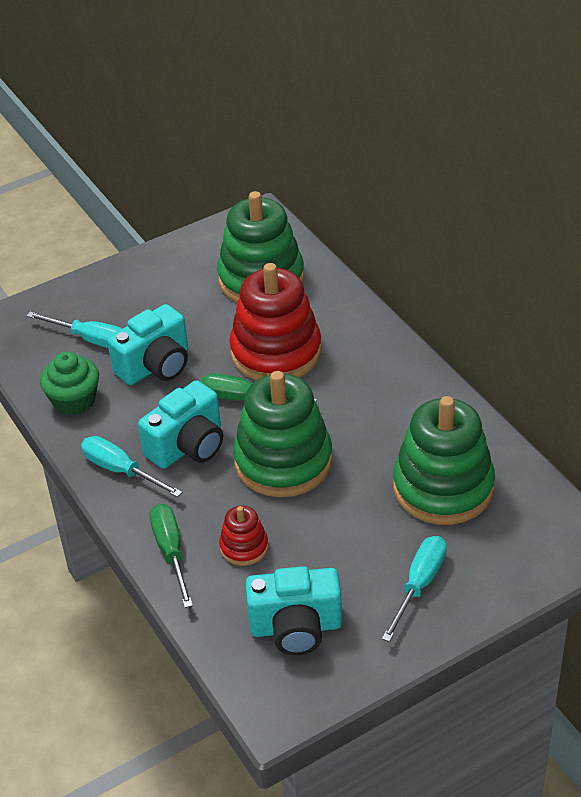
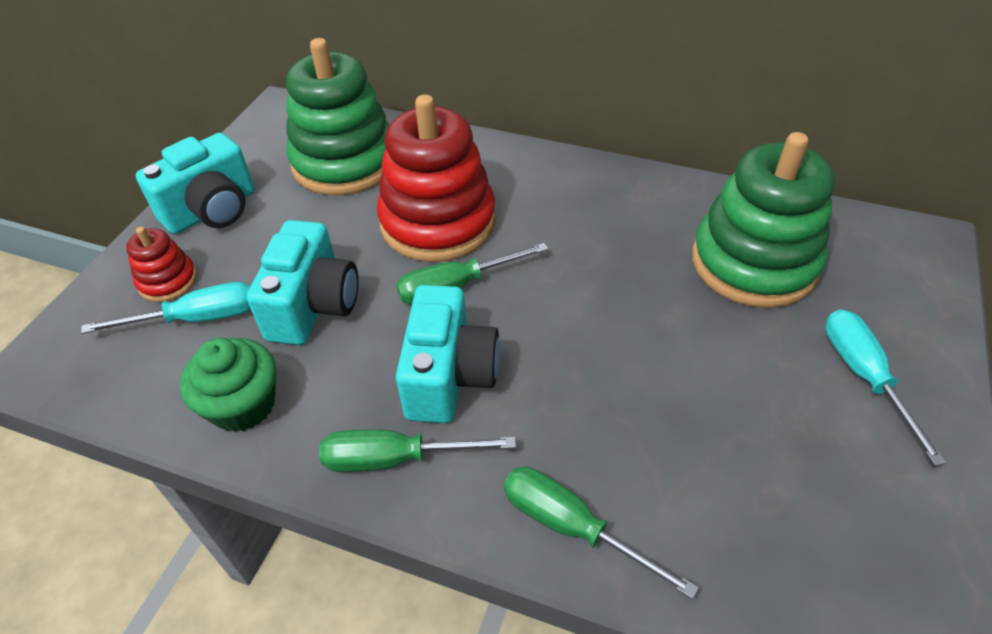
camera: 40 degrees left, 5 degrees up
turquoise screwdriver [81,436,182,497] -> green screwdriver [319,429,516,472]
red stacking toy [219,506,268,566] -> red stacking toy moved to [126,227,197,302]
green stacking toy [233,371,333,497] -> none
turquoise camera [245,566,342,655] -> turquoise camera moved to [136,133,255,234]

